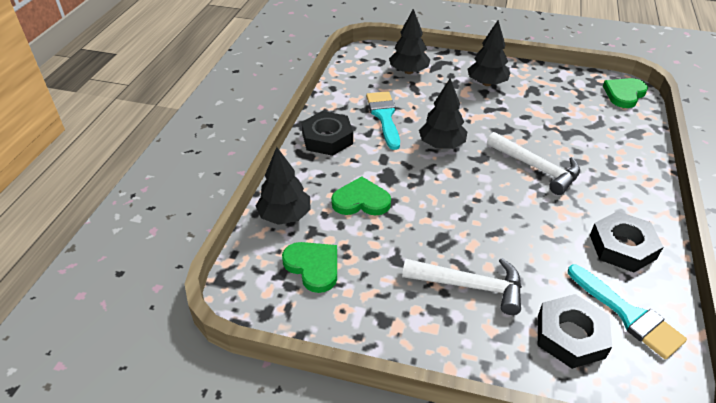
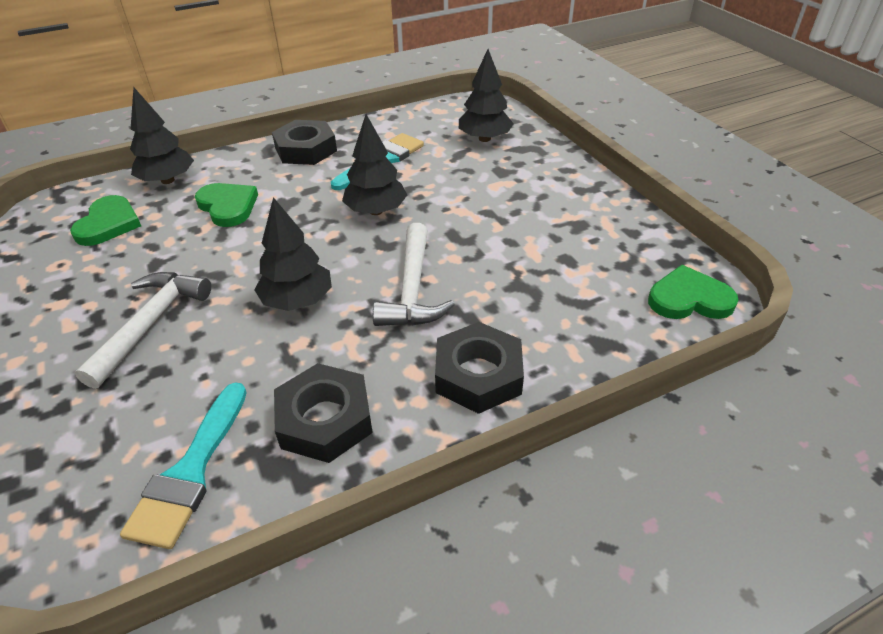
camera: 50 degrees right, 0 degrees up
white hammer [402,258,522,315] -> white hammer turned 135 degrees counterclockwise [75,272,211,389]
black tree [467,20,511,86] -> black tree moved to [254,197,332,311]
black nut [538,294,612,369] -> black nut moved to [435,322,524,414]

